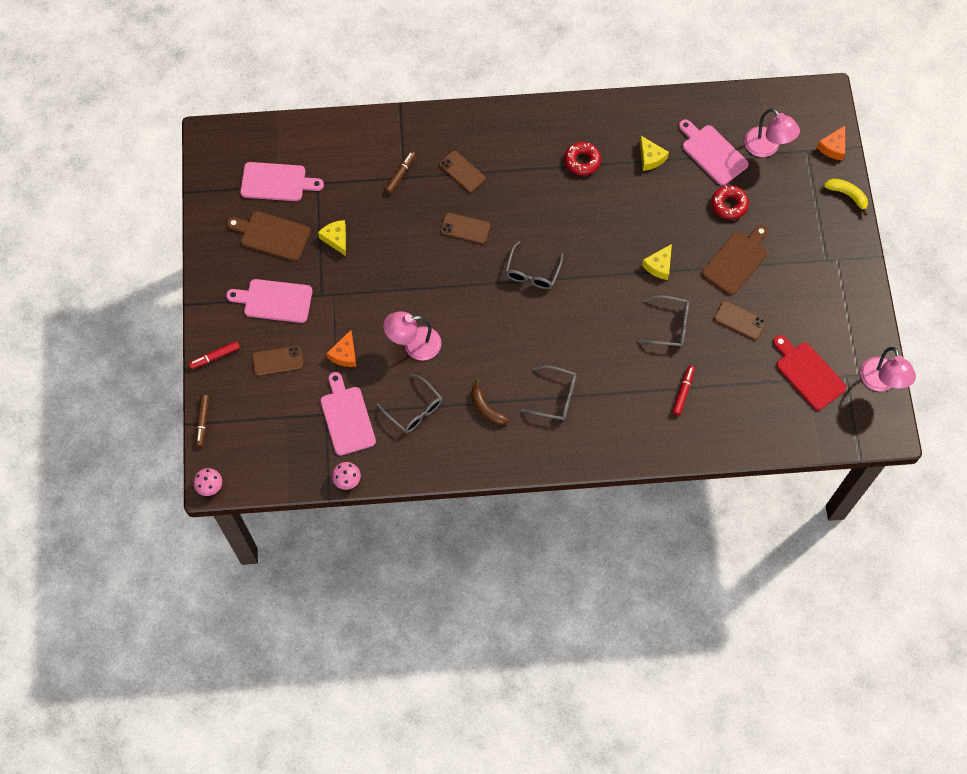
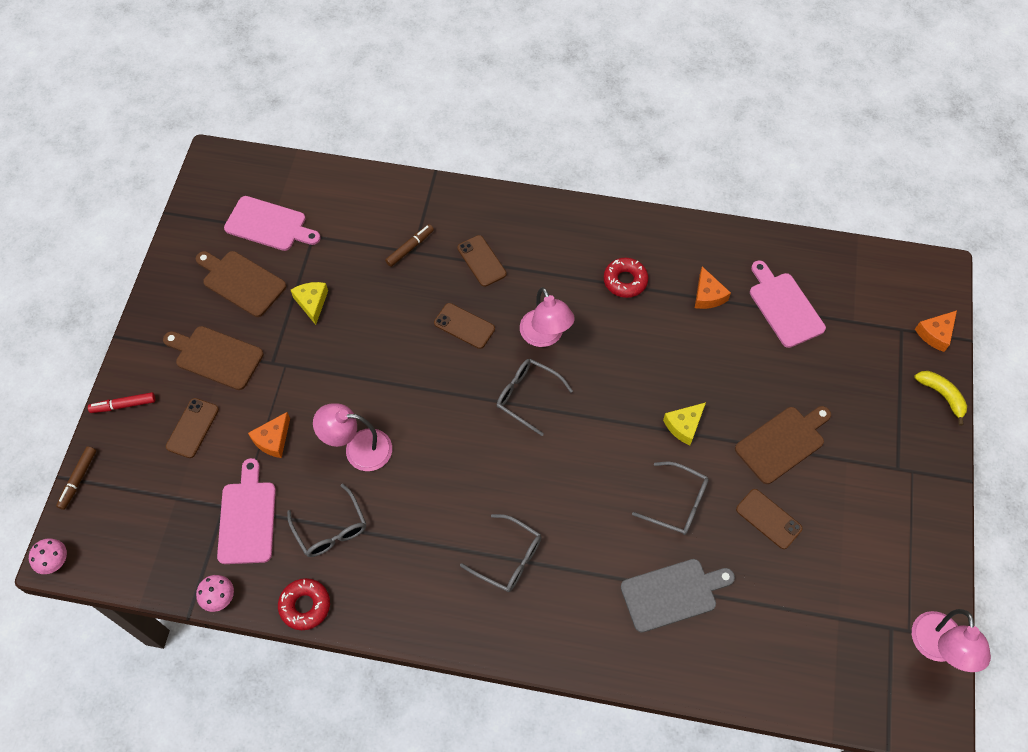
camera: 15 degrees right, 5 degrees down
pink cutting board [226,279,312,323] -> brown cutting board [163,326,264,390]
brown phone [252,345,303,376] -> brown phone turned 75 degrees counterclockwise [166,398,219,458]
brown banana [471,379,510,425] -> none
grey glasses [505,241,563,289] -> grey glasses turned 90 degrees clockwise [497,359,573,436]
yellow cheese [640,136,669,171] -> orange cheese [695,266,731,309]
red marker [672,366,695,416] -> grey cutting board [621,559,735,633]
red donut [711,185,749,220] -> red donut moved to [278,578,330,630]
pink lamp [744,108,800,157] -> pink lamp moved to [520,287,575,347]
red cutting board [773,335,847,410] -> none

